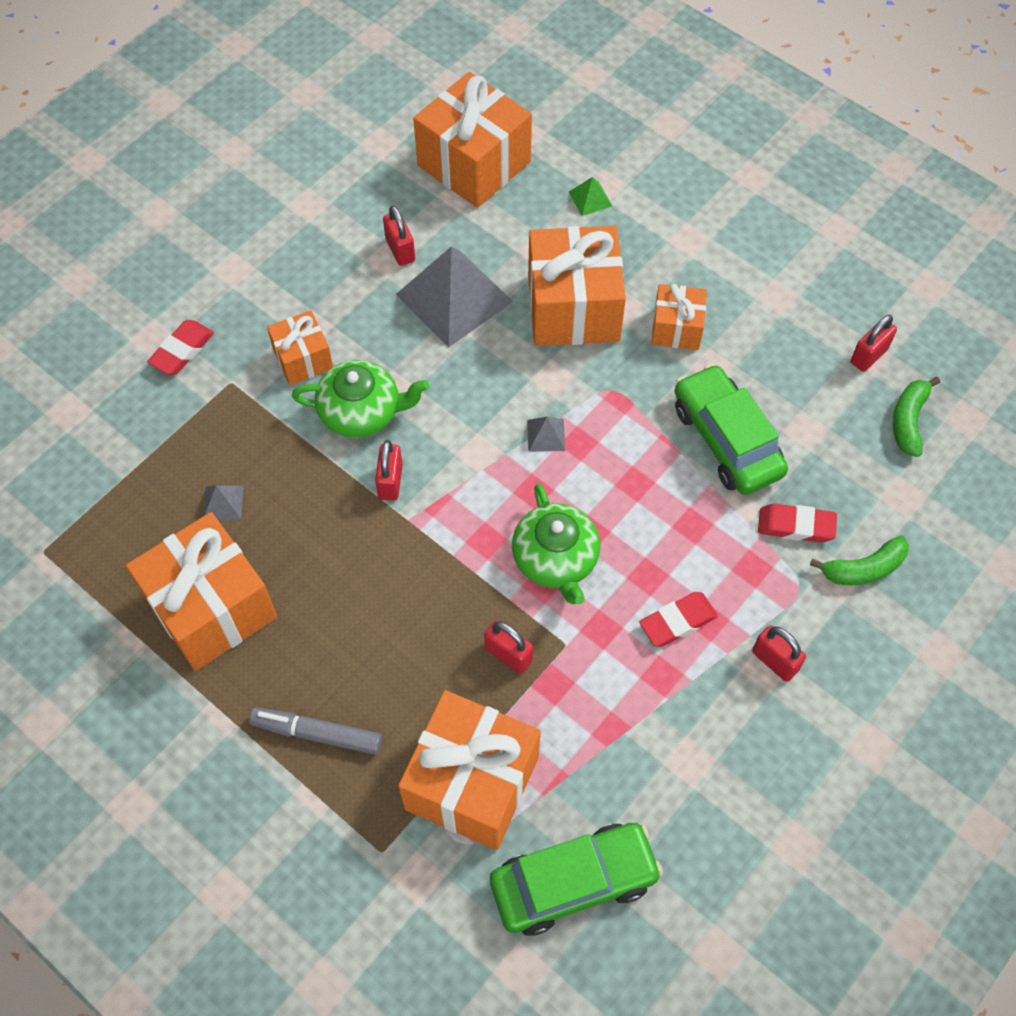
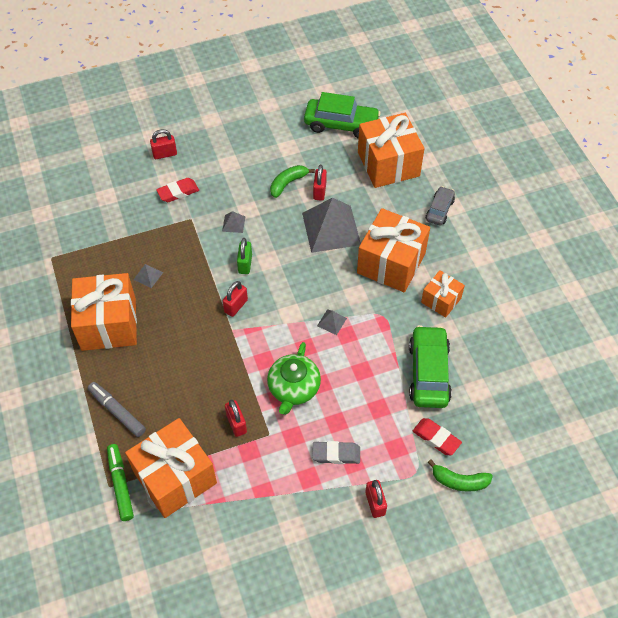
camera: 30 degrees right, 5 degrees down
orange gift [267,310,333,385] -> grey pyramid [222,211,245,233]
green teapot [292,360,429,438] -> green padlock [237,238,252,274]
green car [490,823,663,936] -> green car moved to [304,92,381,139]
green pyramid [569,177,612,216] -> grey car [426,186,455,226]
red eraser [639,592,718,647] -> grey eraser [312,441,360,464]
red padlock [851,315,897,372] -> red padlock moved to [150,129,177,159]
green banana [893,377,940,457] -> green banana moved to [270,165,315,198]
none -> green marker [107,444,134,521]

